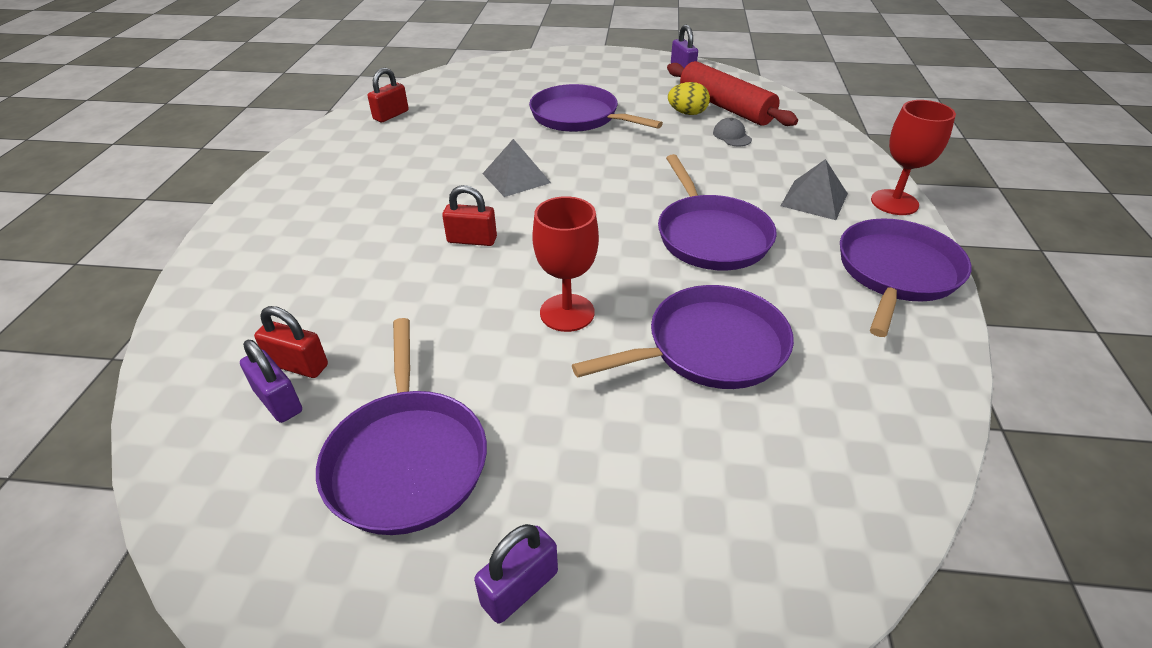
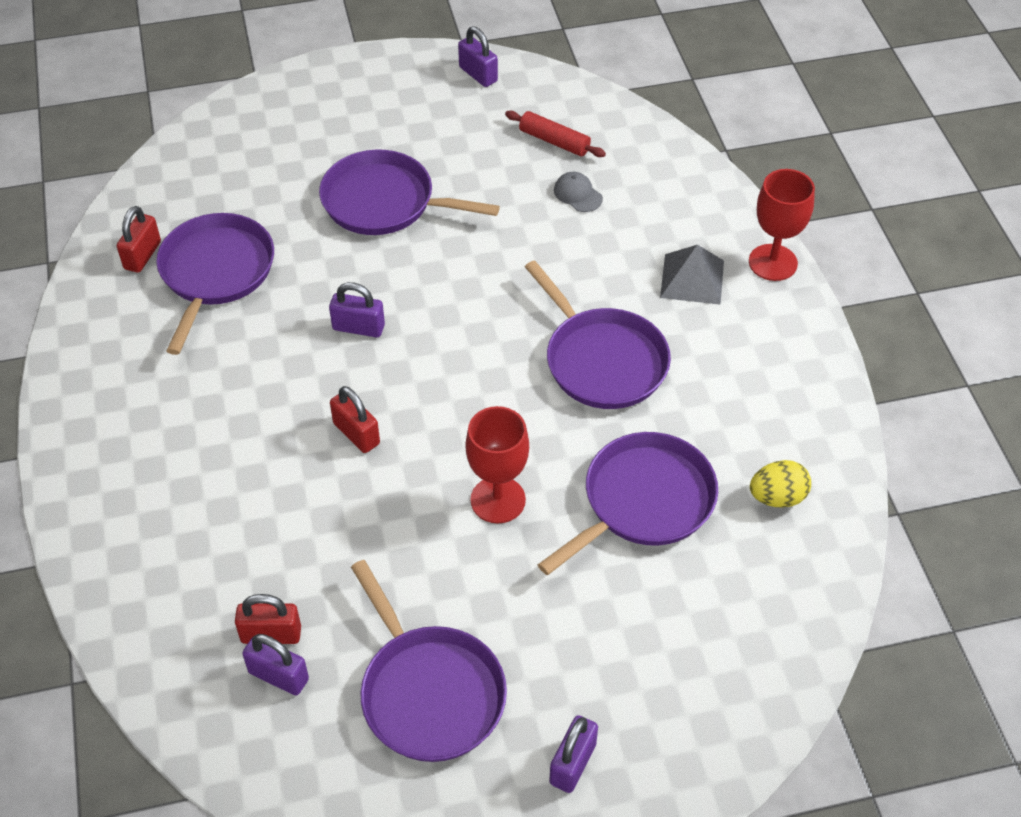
camera: 20 degrees left, 10 degrees up
red padlock [442,185,497,246] -> red padlock turned 60 degrees clockwise [330,386,380,453]
grey pyramid [482,139,551,197] -> purple padlock [329,282,385,338]
red rolling pin [667,61,798,126] -> red rolling pin [505,111,606,157], size x0.55
yellow egg [668,82,710,115] -> yellow egg moved to [750,460,811,508]
purple pan [840,218,972,337] -> purple pan moved to [156,213,274,355]

